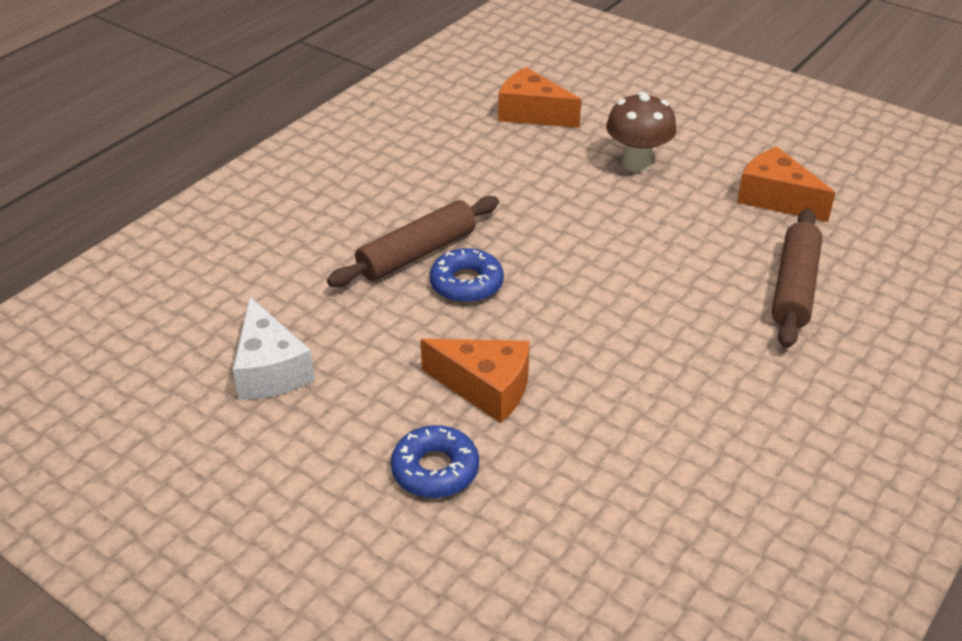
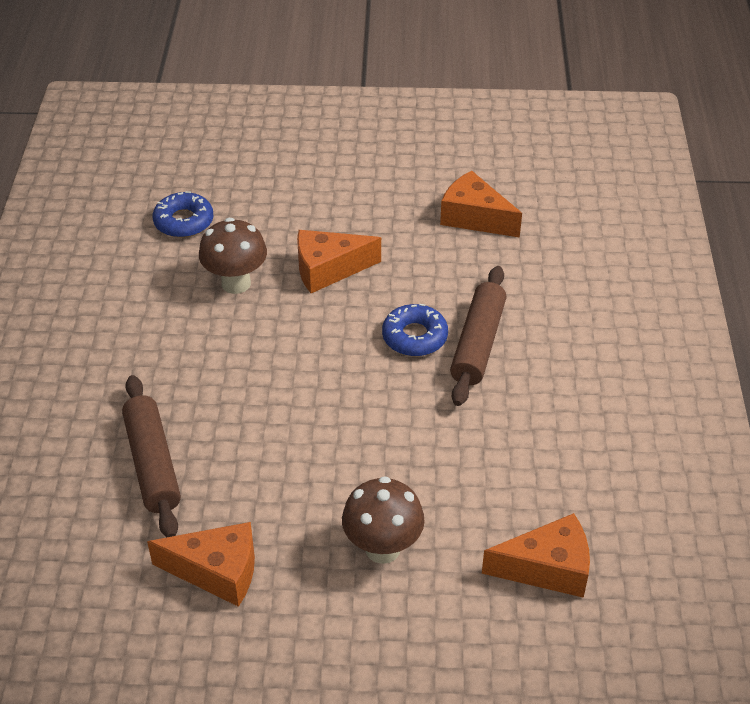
camera: 145 degrees right, 5 degrees up
white cheese [233,297,315,400] -> orange cheese [440,171,522,238]
blue donut [391,425,479,498] -> blue donut moved to [153,191,213,238]
none -> brown mushroom [199,218,267,294]

